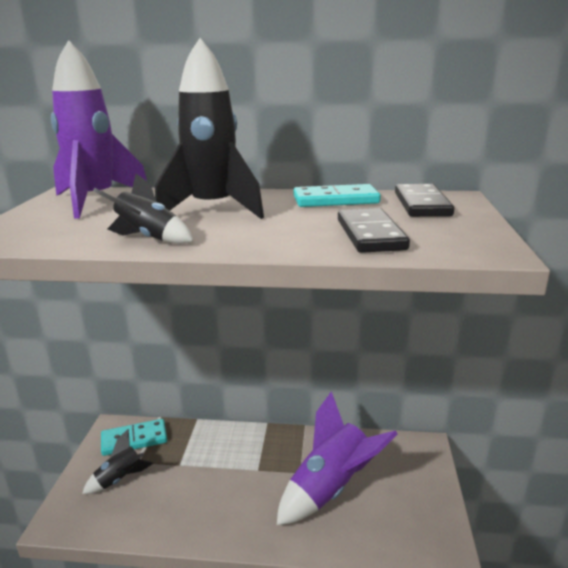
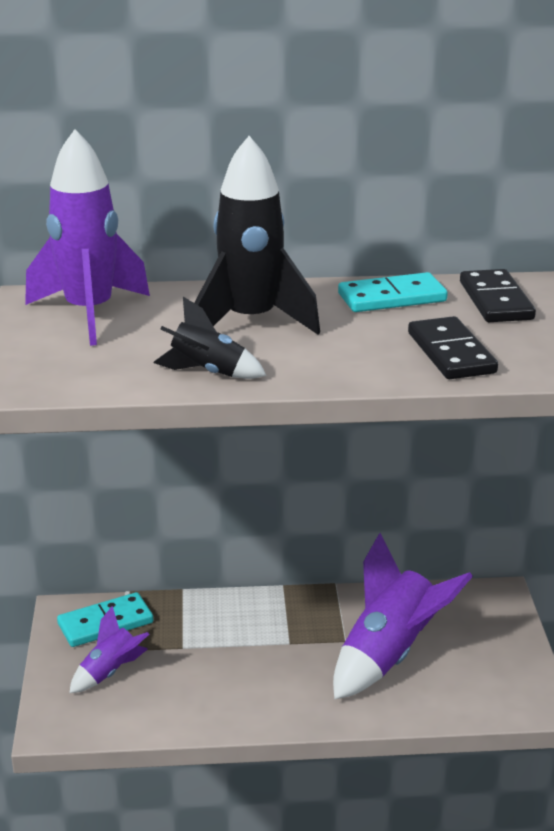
camera: 10 degrees left, 5 degrees up
black rocket [82,429,154,494] -> purple rocket [69,606,149,693]

